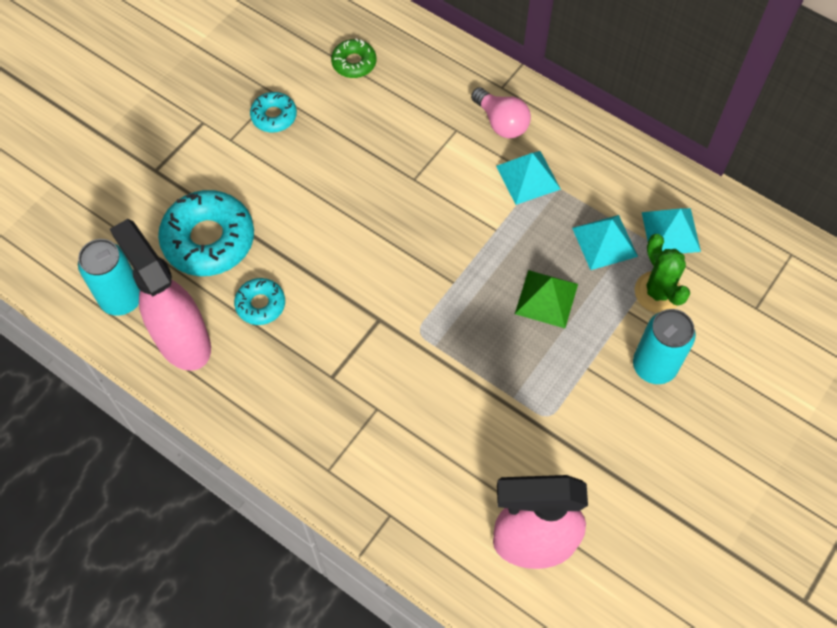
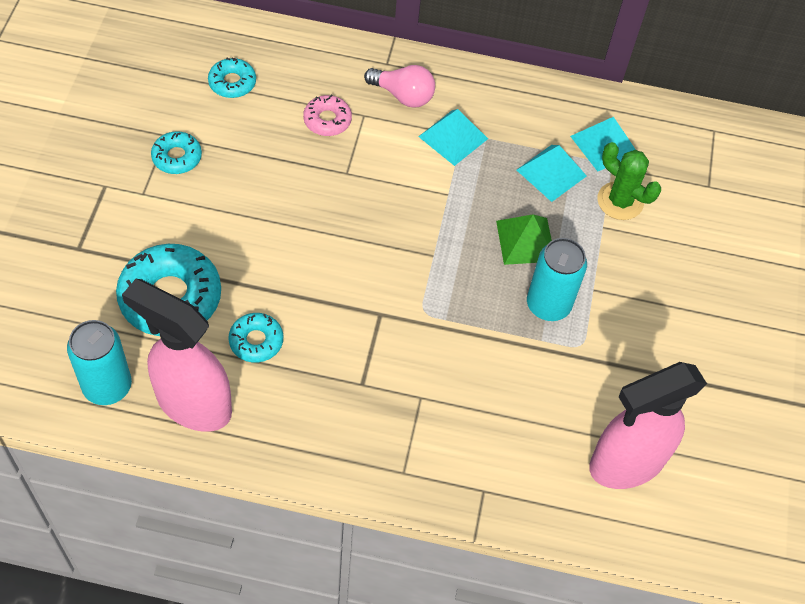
camera: 30 degrees left, 5 degrees down
green donut [331,38,376,78] -> turquoise donut [208,58,256,98]
turquoise can [633,309,696,384] -> turquoise can moved to [527,238,587,321]
none -> pink donut [303,95,352,136]

